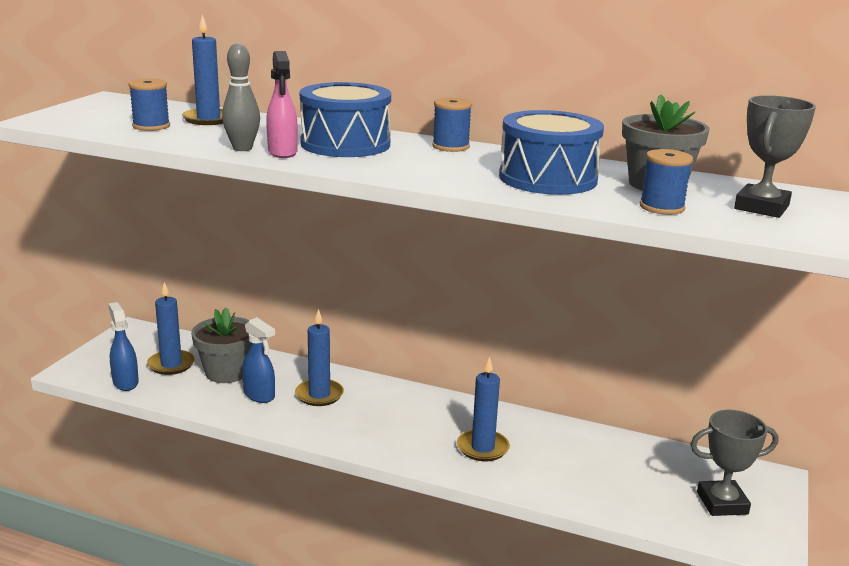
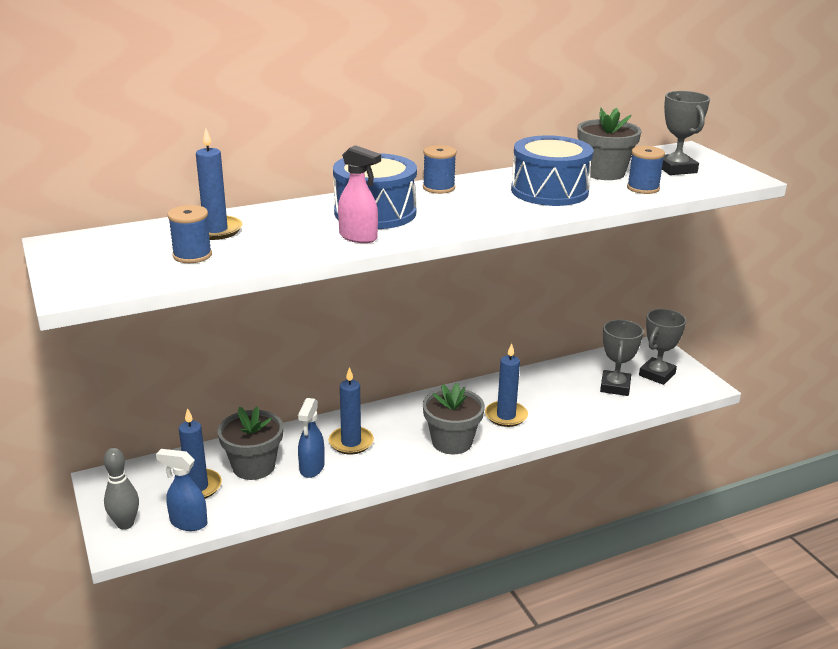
camera: 45 degrees left, 5 degrees up
grey bowling pin [222,43,260,151] -> grey bowling pin moved to [103,448,139,530]
blue spray bottle [242,317,275,403] -> blue spray bottle turned 105 degrees clockwise [298,398,325,478]
none -> grey flower pot [423,383,485,454]
none -> grey trophy [600,320,644,396]

